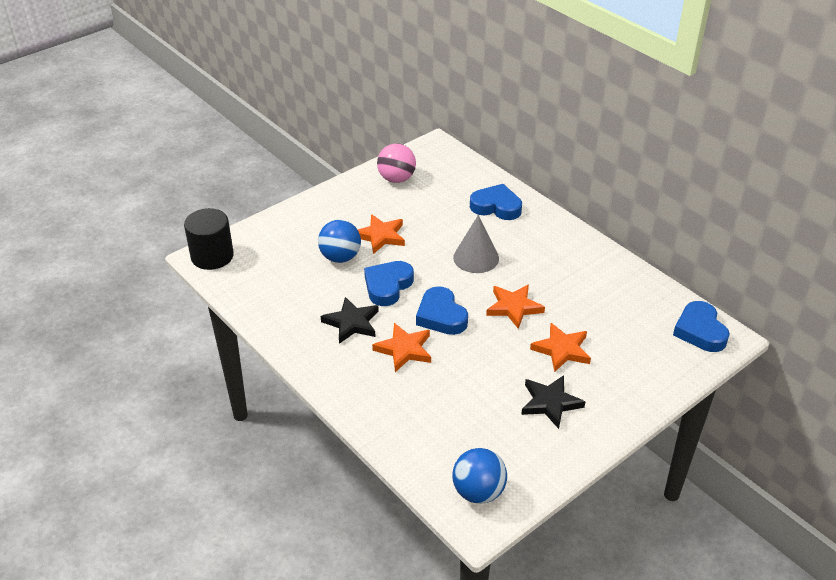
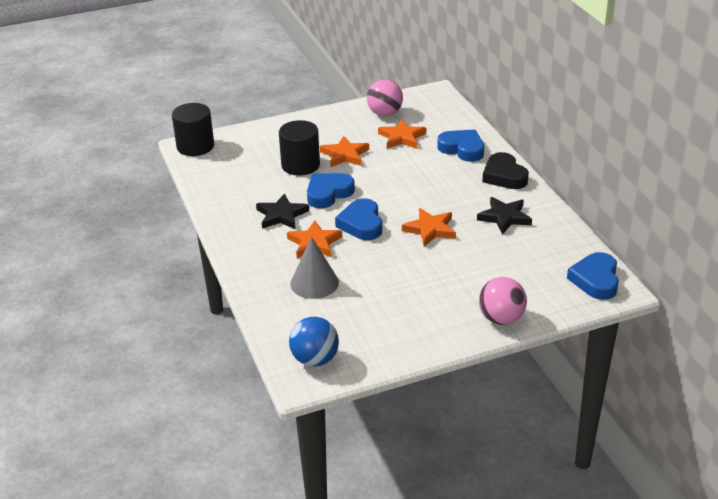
camera: 20 degrees right, 5 degrees down
blue ball [318,220,361,263] -> black cylinder [279,120,320,175]
grey cone [453,215,499,273] -> grey cone moved to [290,237,339,299]
black star [521,375,585,429] -> black star moved to [477,197,532,235]
orange star [530,323,591,372] -> orange star moved to [378,119,426,149]
none -> pink ball [479,277,527,325]
none -> black heart [482,152,529,189]

